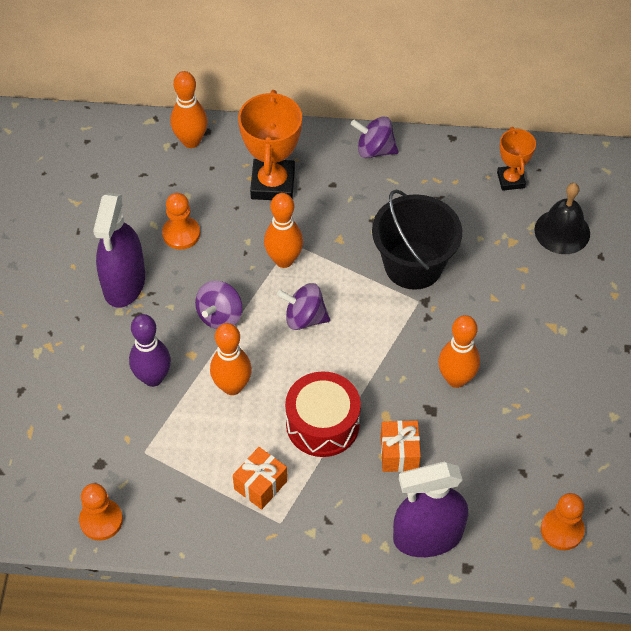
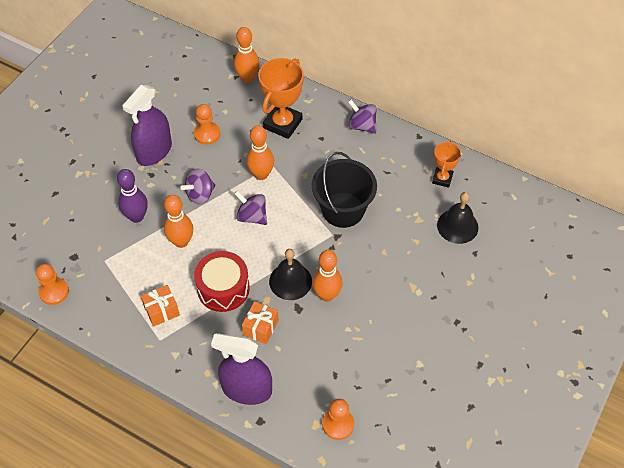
camera: 25 degrees right, 0 degrees up
none -> black bell [269,249,312,300]

